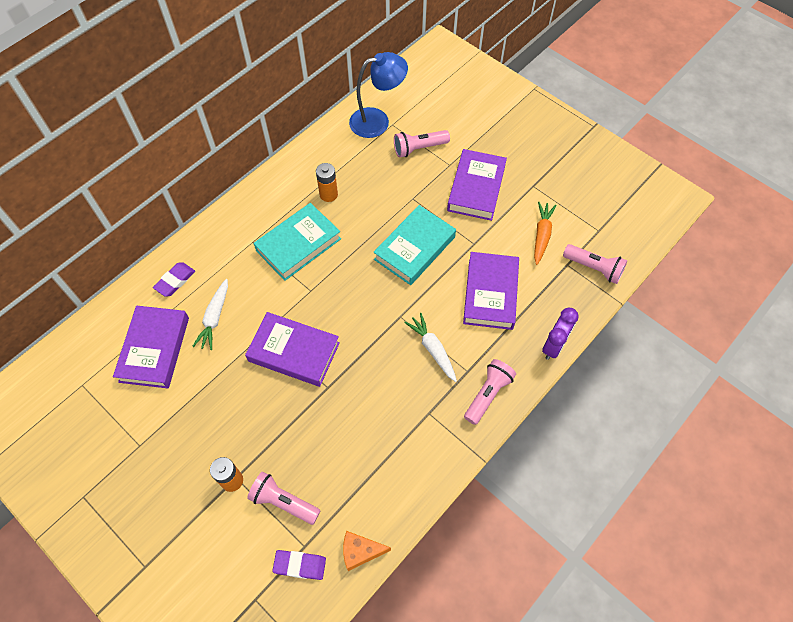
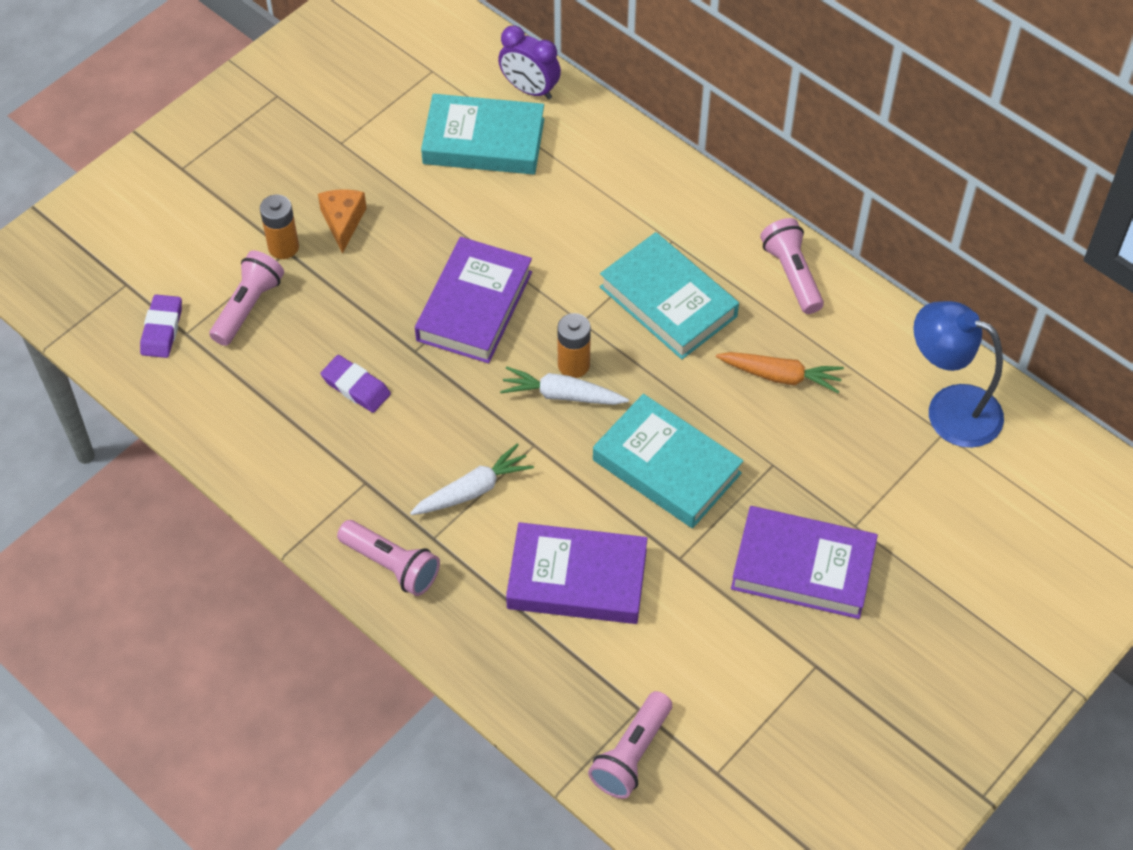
camera: 90 degrees right, 5 degrees down
purple book [113,306,189,388] -> turquoise book [421,94,544,175]
purple eraser [153,262,195,297] -> purple eraser moved to [320,355,391,413]
white carrot [192,279,228,350] -> white carrot moved to [500,366,629,405]
orange battery [316,163,338,202] -> orange battery moved to [557,313,591,378]
orange cheese [343,531,391,571] -> orange cheese moved to [318,189,367,254]
blue lamp [349,52,408,138] -> blue lamp turned 135 degrees clockwise [913,301,1004,448]
pink flashlight [394,130,450,157] -> pink flashlight moved to [760,218,824,314]
orange carrot [534,202,557,265] -> orange carrot moved to [716,352,844,393]
purple clock [542,308,579,360] -> purple clock moved to [498,26,561,100]

